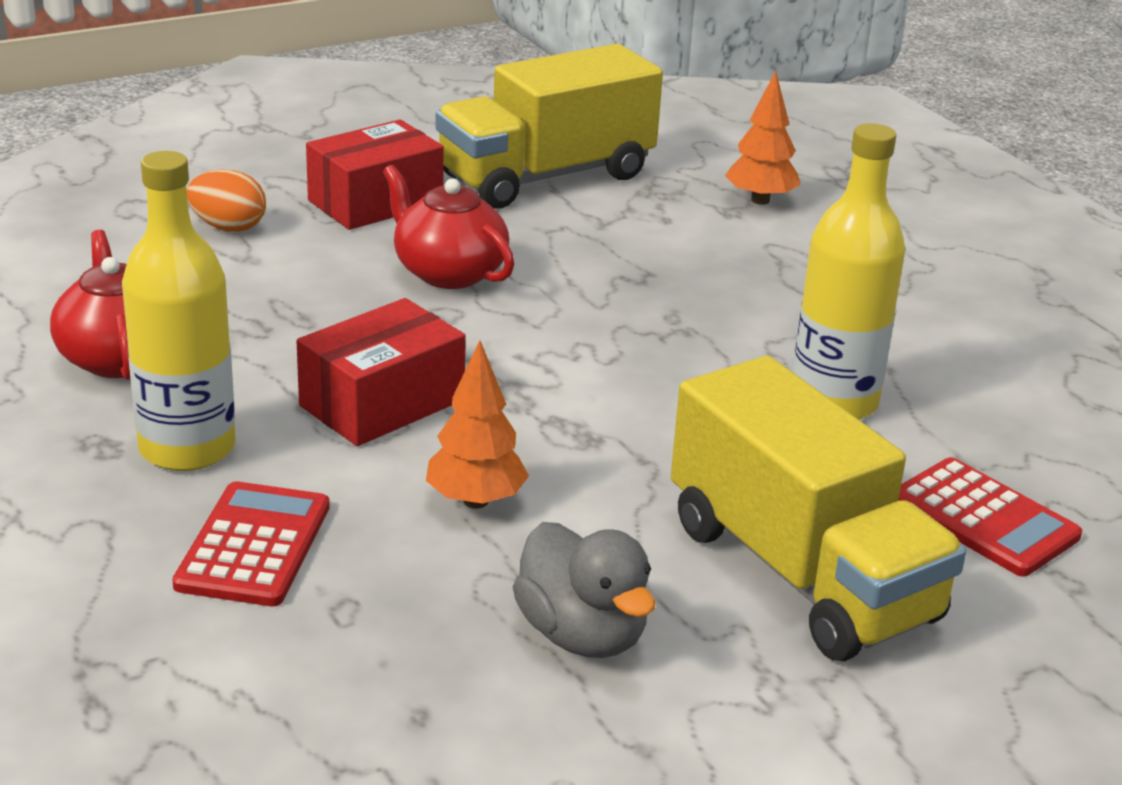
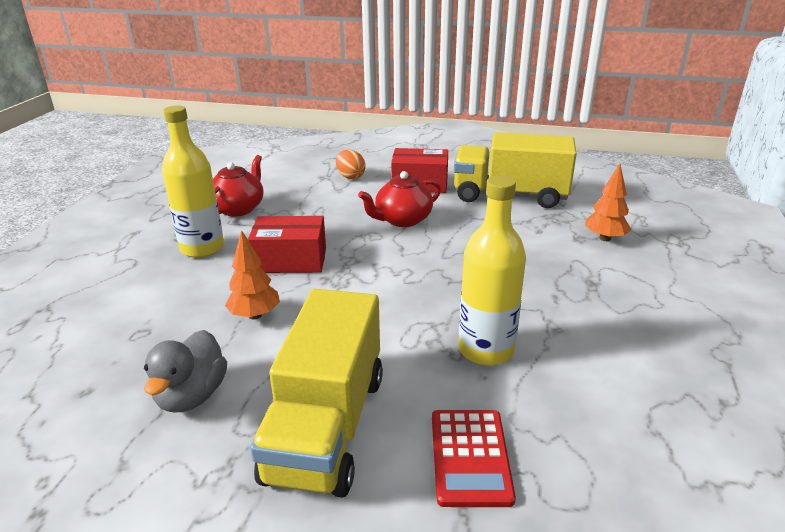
camera: 45 degrees right, 0 degrees up
red calculator [172,481,330,606] -> none
red teapot [383,165,514,289] -> red teapot turned 120 degrees counterclockwise [358,171,441,227]

